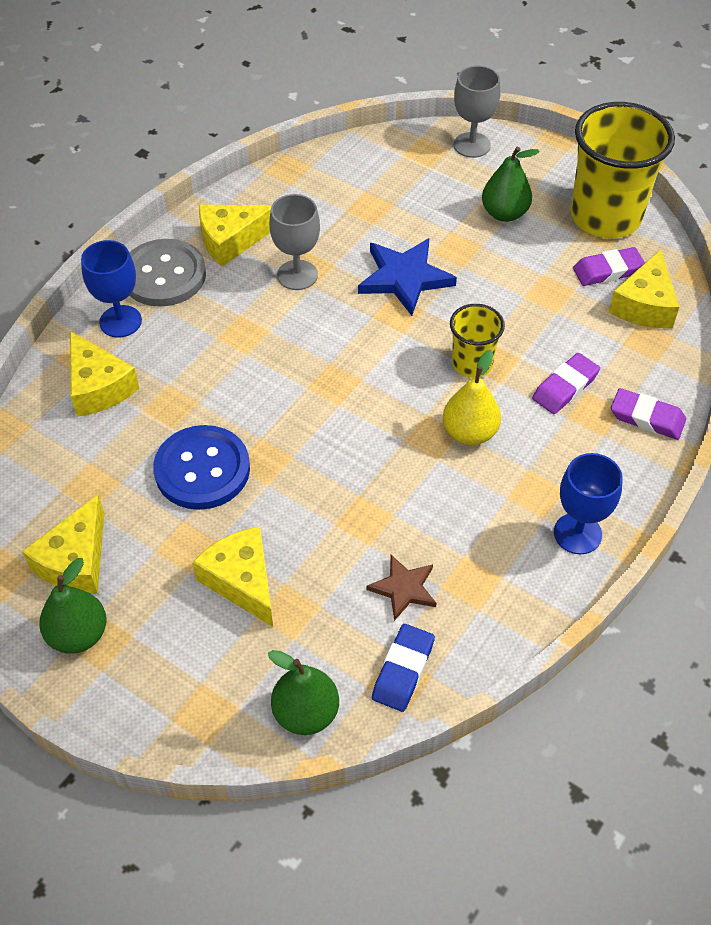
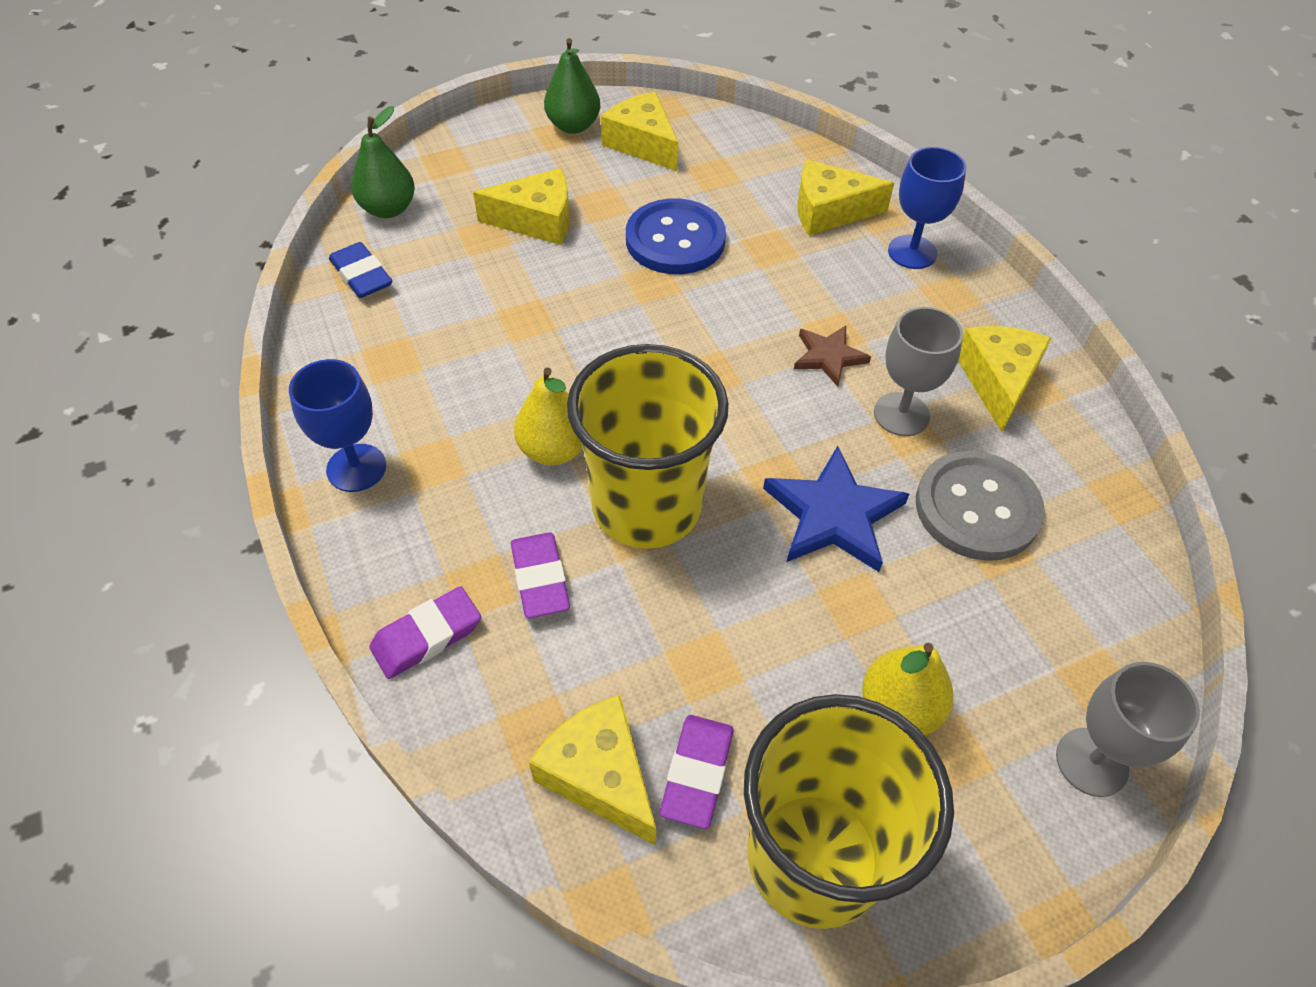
camera: 120 degrees right, 0 degrees up
grey button [129,239,206,307] -> grey button moved to [916,451,1045,561]
brown star [366,555,437,621] -> brown star moved to [794,326,871,387]
yellow cup [450,304,505,378] -> yellow cup [567,344,729,549], size x1.93
green pear [482,147,540,222] -> yellow pear [862,643,953,735]

